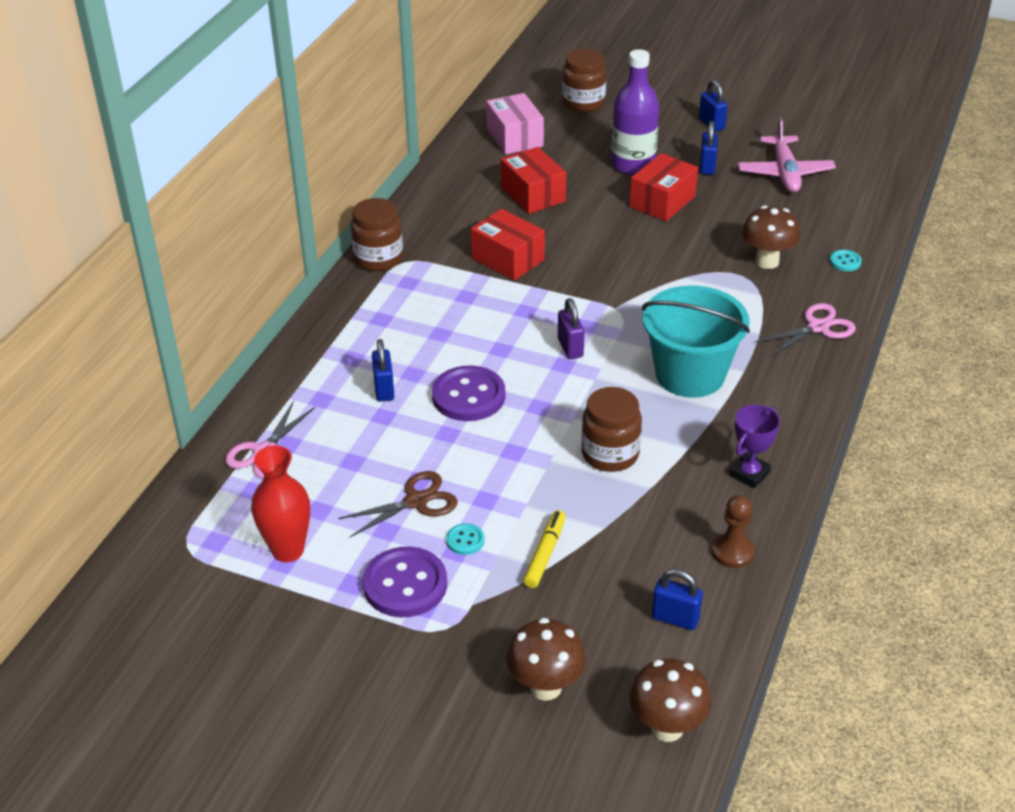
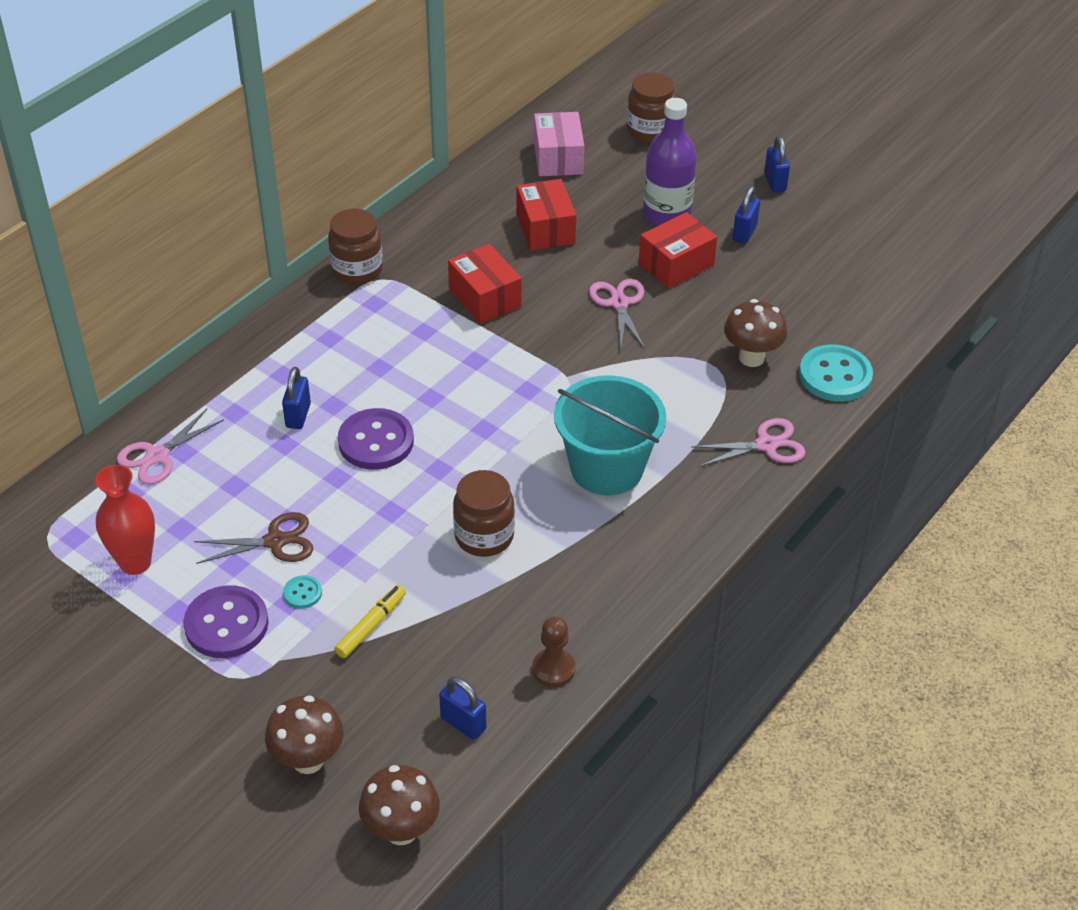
camera: 15 degrees right, 5 degrees up
purple padlock [558,298,584,359] -> none
purple trophy [729,405,780,488] -> none
pink plane [738,117,836,193] -> none
turquoise button [830,250,862,271] -> turquoise button [799,344,873,402], size x2.13
none -> pink scissors [589,279,645,349]

